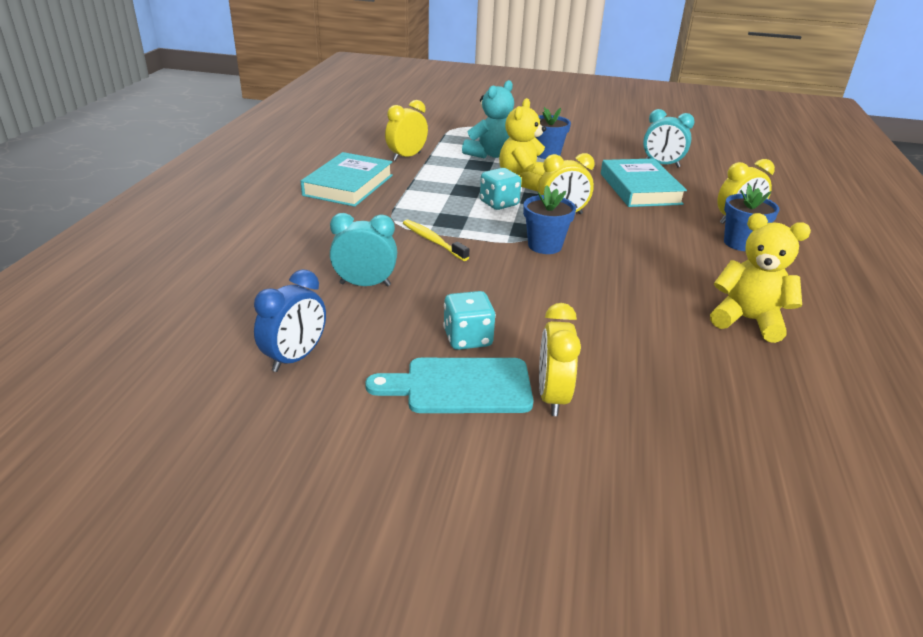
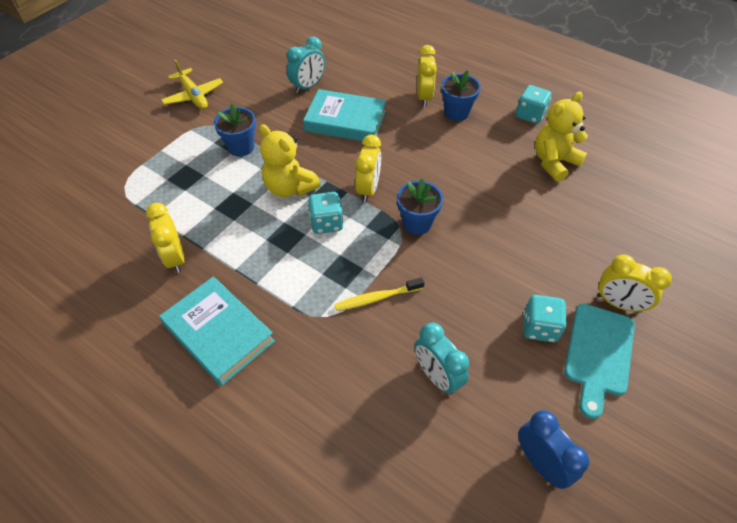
camera: 65 degrees left, 20 degrees up
turquoise clock [330,213,397,286] -> turquoise clock turned 60 degrees counterclockwise [414,323,469,395]
turquoise teddy bear [462,80,514,159] -> none
none -> yellow plane [161,59,223,110]
none -> turquoise dice [516,85,551,124]

